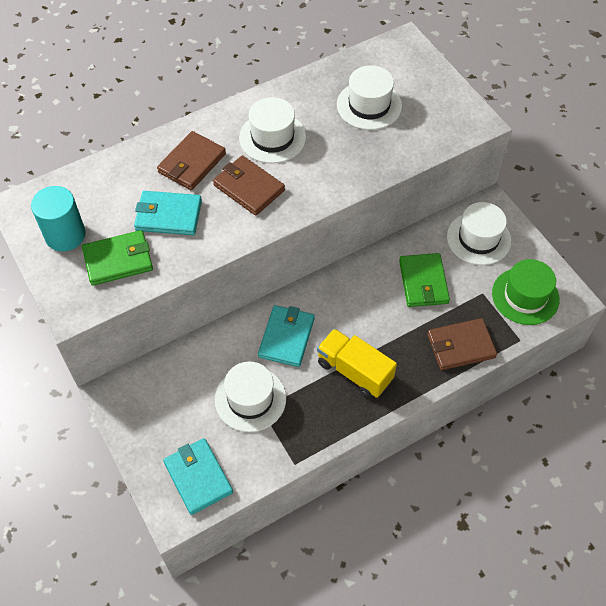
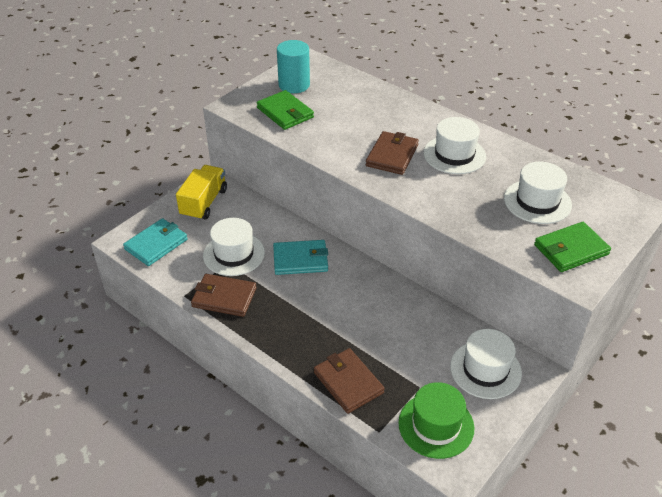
camera: 70 degrees right, 15 degrees down
turquoise wallet [134,191,202,235] -> none
brown wallet [157,131,226,190] -> brown wallet moved to [191,274,256,317]
yellow truck [317,328,397,398] -> yellow truck moved to [176,165,227,221]
green wallet [399,253,450,307] -> green wallet moved to [534,222,611,272]

